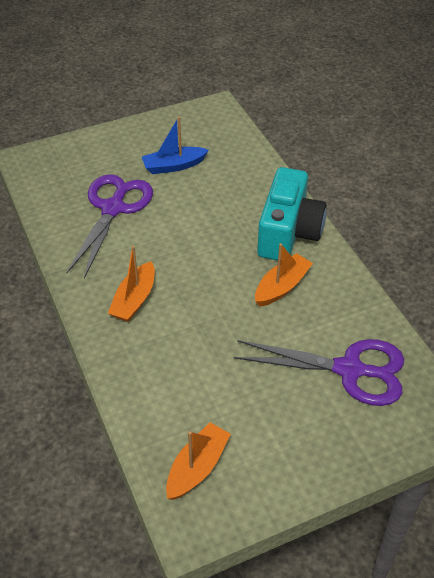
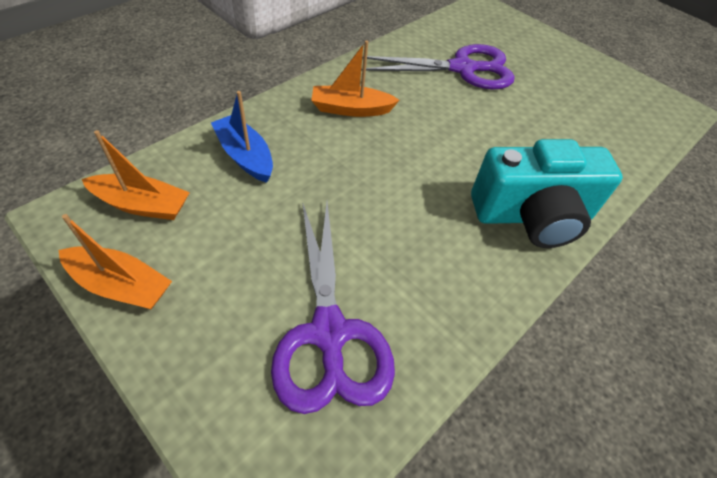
camera: 65 degrees right, 5 degrees up
blue boat [142,117,209,174] -> blue boat moved to [211,91,273,183]
orange boat [255,243,313,307] -> orange boat moved to [58,214,172,309]

